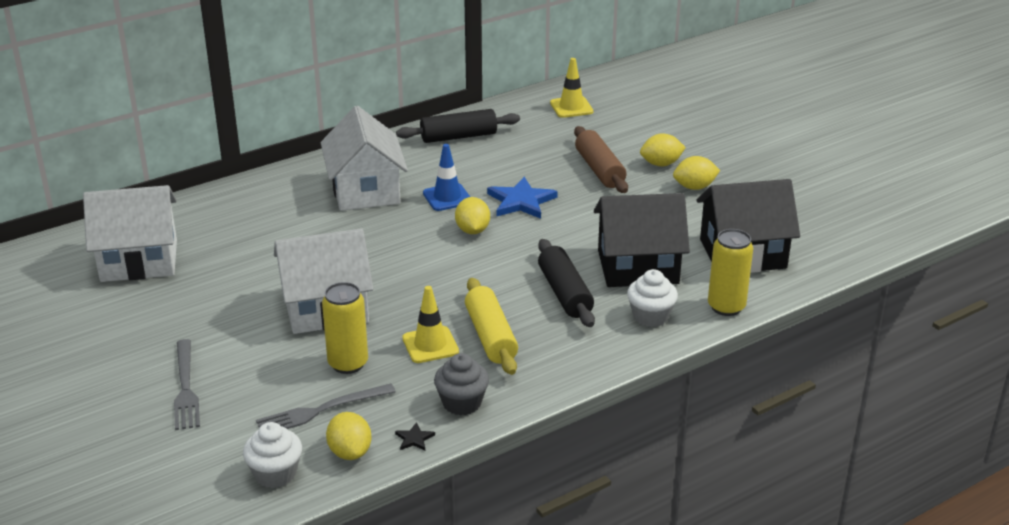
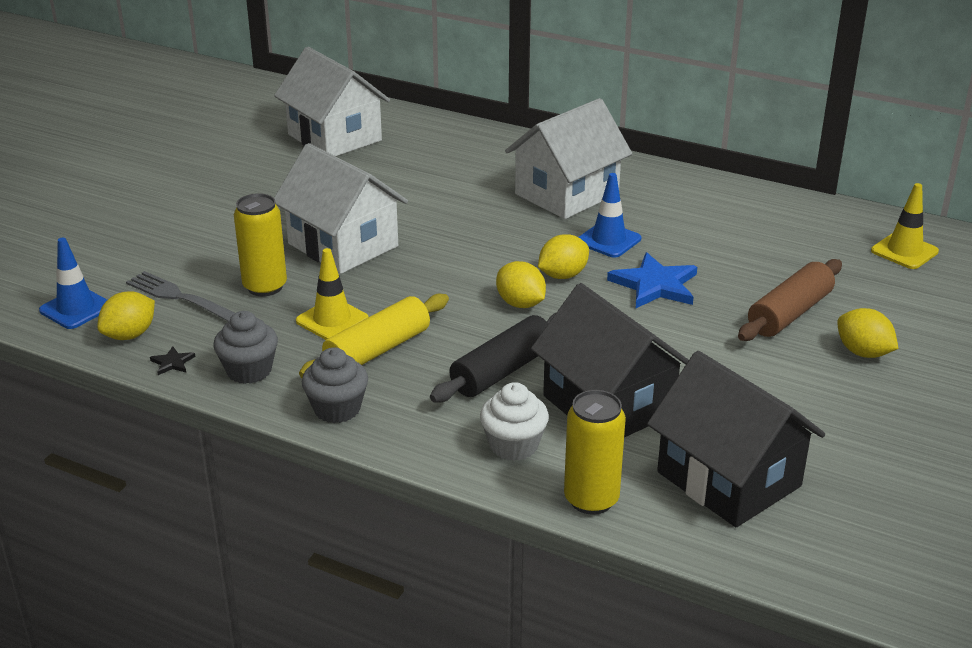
camera: 60 degrees right, 0 degrees up
grey fork [174,339,200,430] -> none
white cupcake [243,422,302,488] -> blue traffic cone [39,238,107,329]
black rolling pin [396,109,520,143] -> none
yellow lemon [673,156,720,190] -> yellow lemon moved to [496,261,546,308]
none -> grey cupcake [302,347,368,423]

